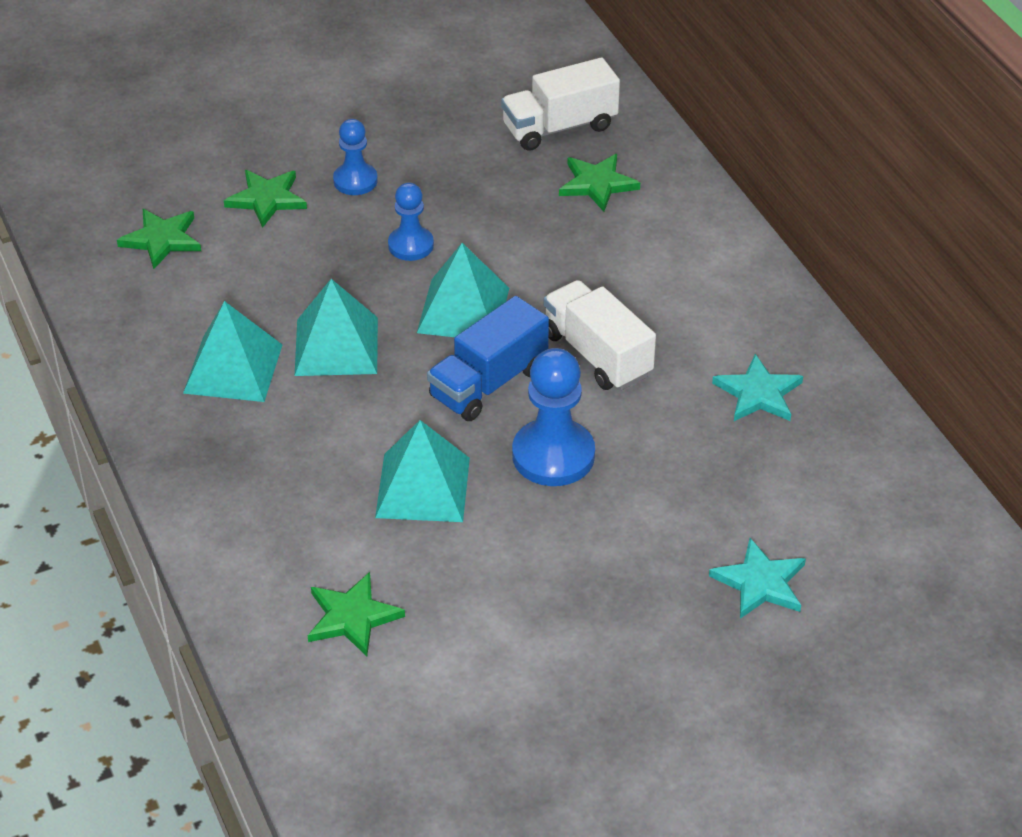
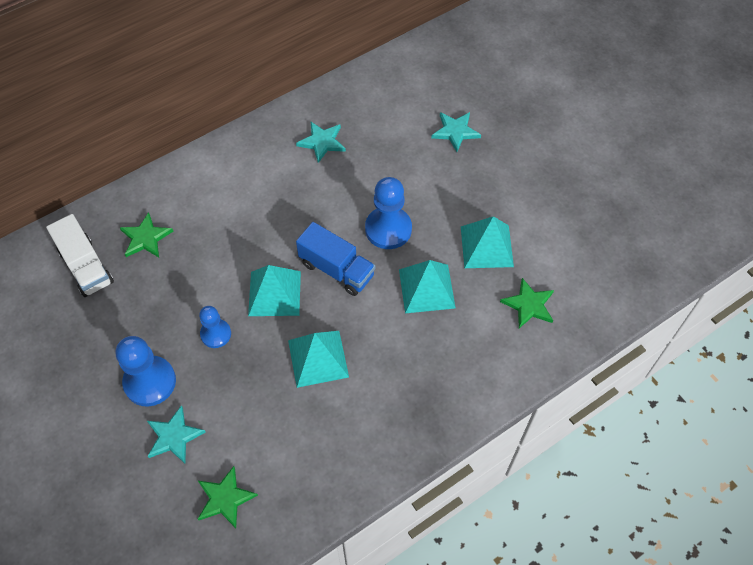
camera: 100 degrees left, 15 degrees up
turquoise pyramid [183,301,282,402] -> turquoise pyramid moved to [461,216,514,268]
green star [224,170,307,228] -> turquoise star [147,405,206,464]
blue pawn [333,119,378,195] -> blue pawn [116,336,176,406], size x1.64
white truck [543,280,656,390] -> none

